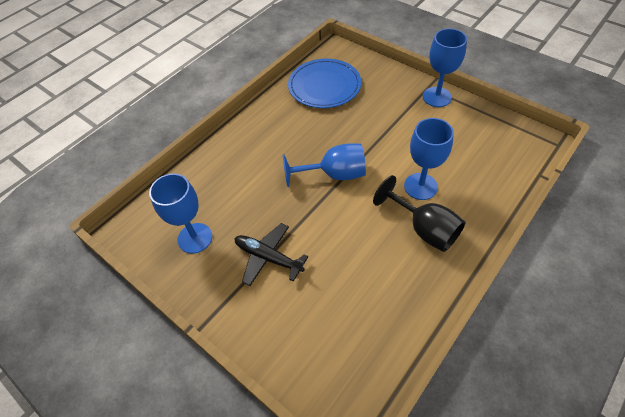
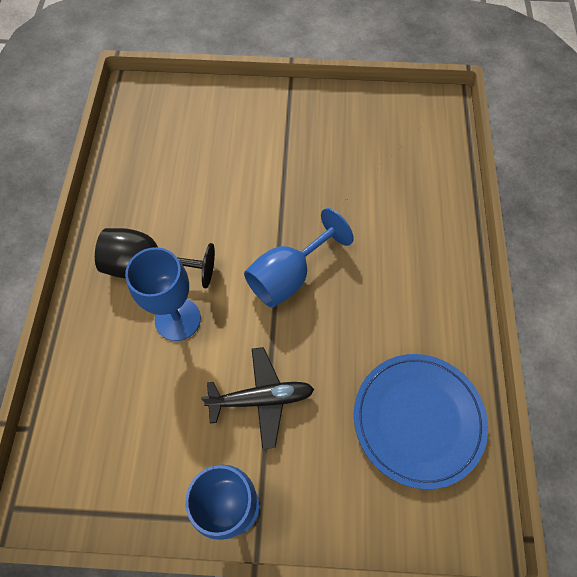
camera: 140 degrees right, 10 degrees up
blue goblet [149,173,212,254] -> none
black plane [235,223,308,286] -> black plane moved to [201,347,314,449]

